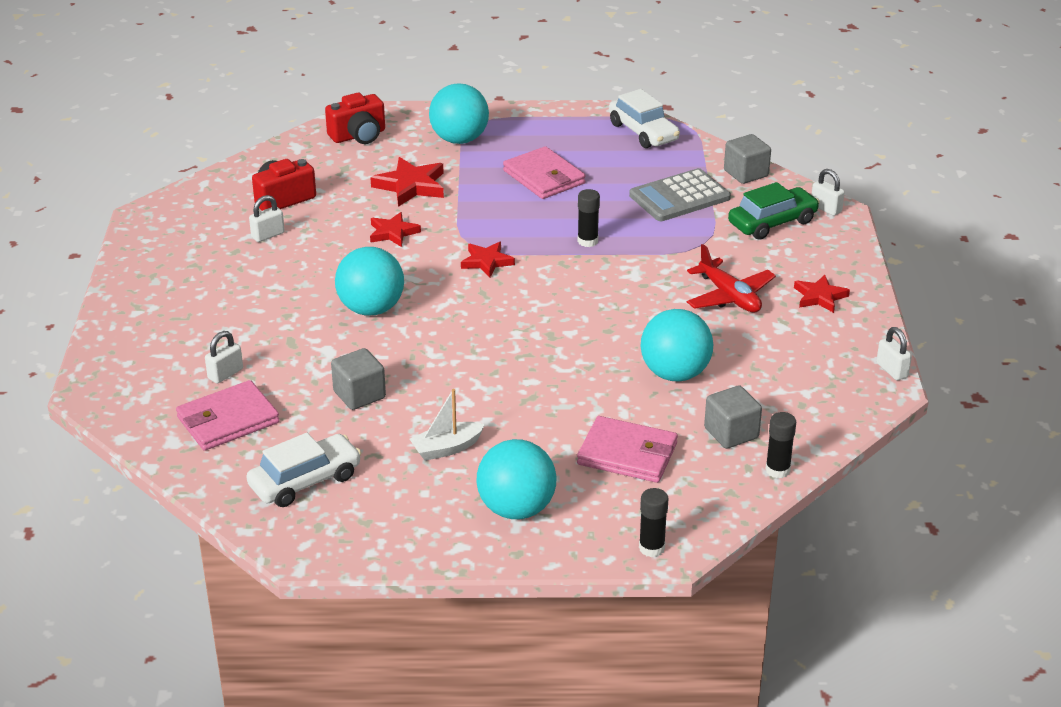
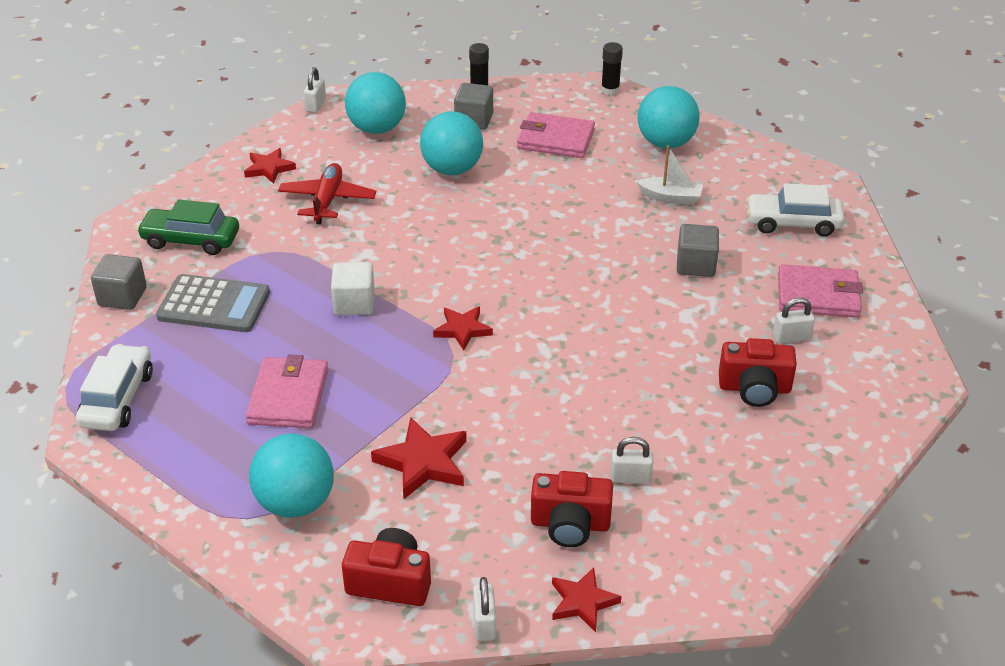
camera: 140 degrees left, 5 degrees up
turquoise ball [335,247,404,316] -> turquoise ball moved to [345,72,406,134]
red star [370,212,421,247] -> red star moved to [552,567,621,632]
pink wallet [577,416,678,483] -> pink wallet turned 45 degrees counterclockwise [517,112,595,158]
black glue stick [578,189,600,247] -> white cube [331,262,375,315]
white padlock [811,169,845,216] -> white padlock moved to [473,577,496,641]
none -> red camera [719,338,797,407]

